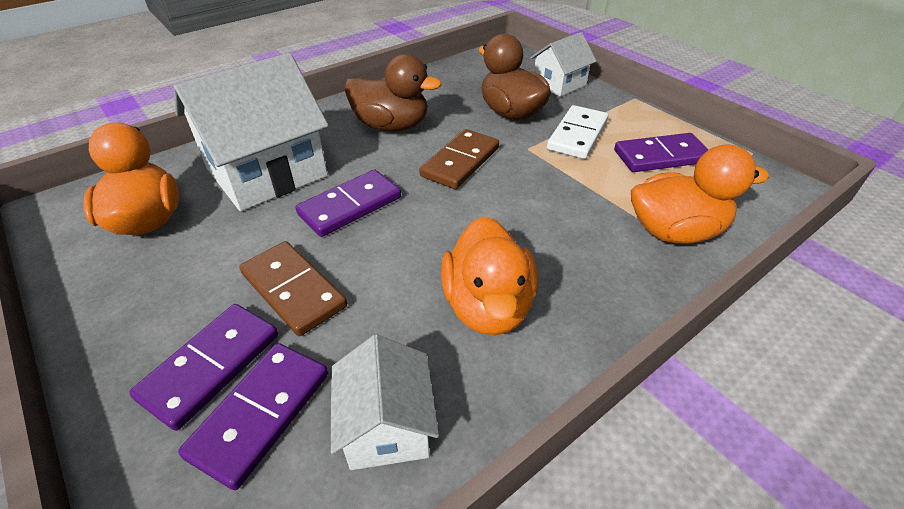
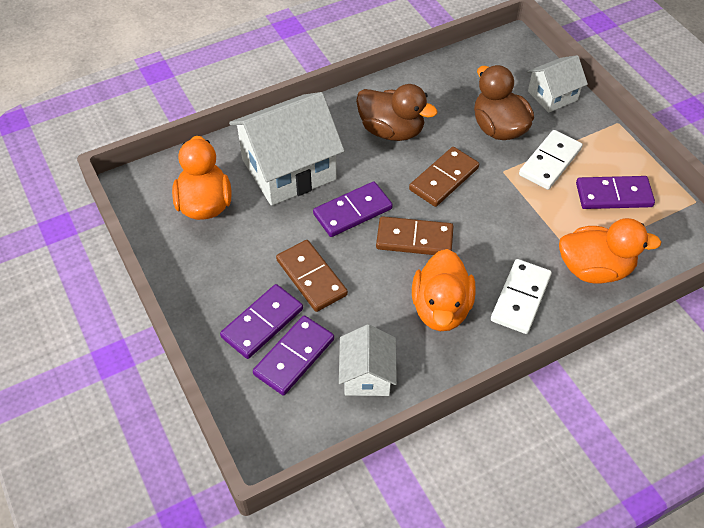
camera: 10 degrees right, 10 degrees up
none -> brown domino [376,216,454,255]
none -> white domino [491,259,552,334]

